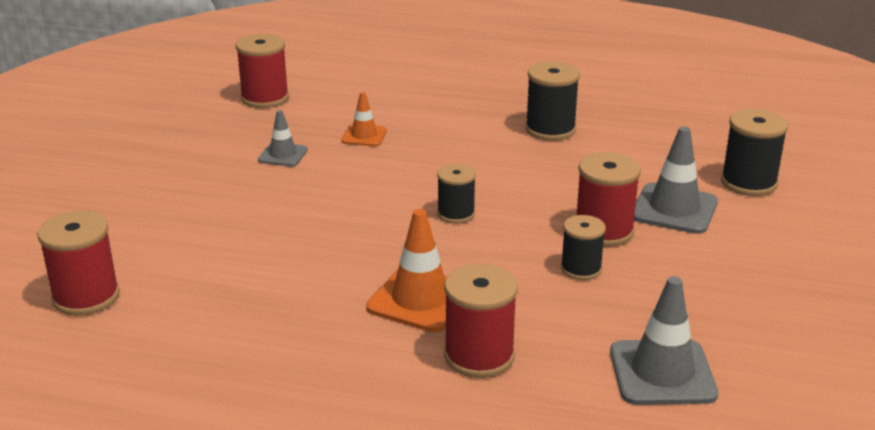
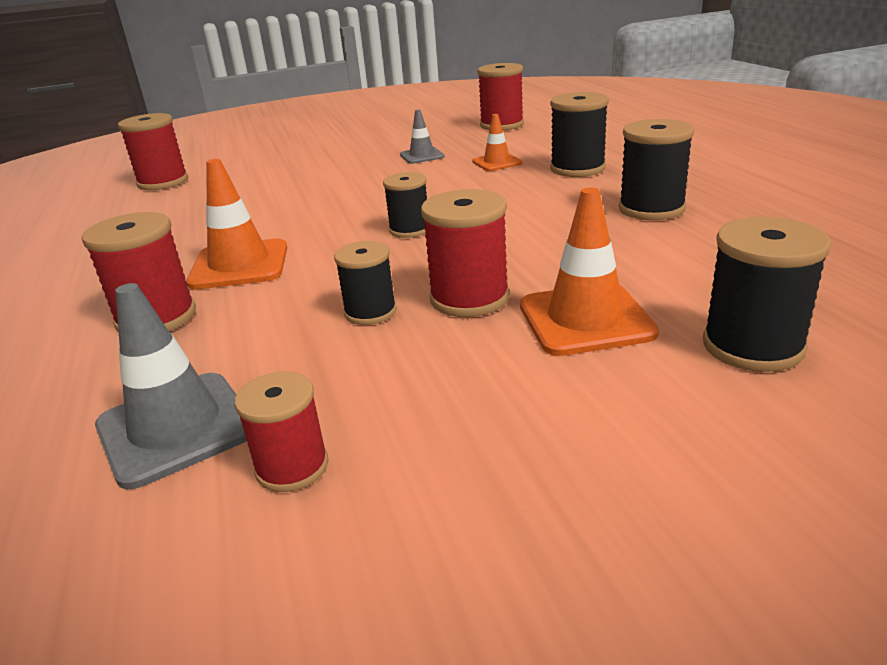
camera: 60 degrees right, 0 degrees up
grey traffic cone [634,126,718,234] -> orange traffic cone [520,188,659,356]
none -> red spool [234,371,328,492]
none -> black spool [550,92,609,177]

